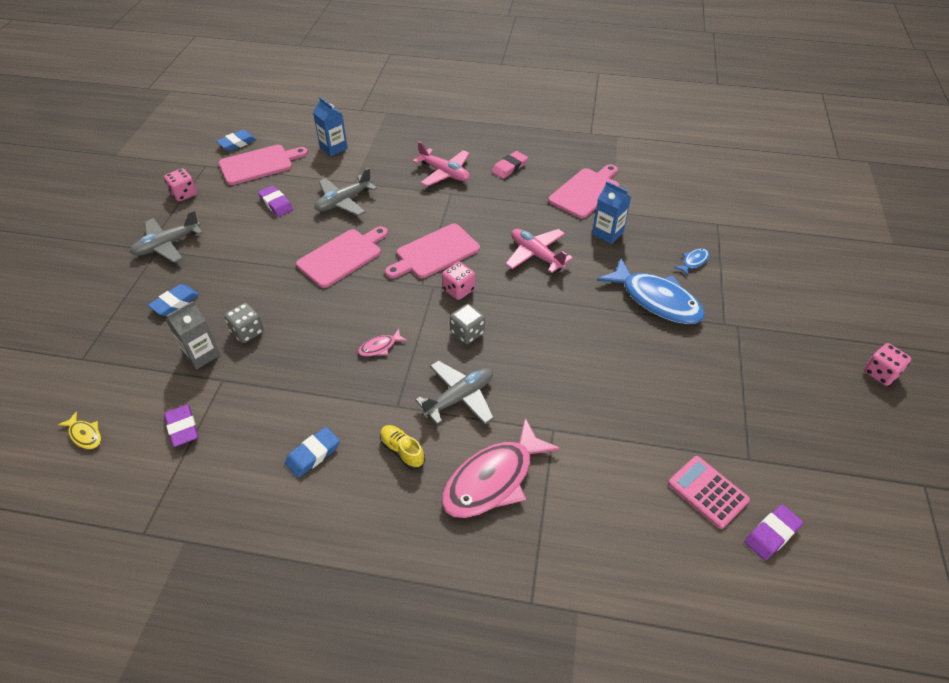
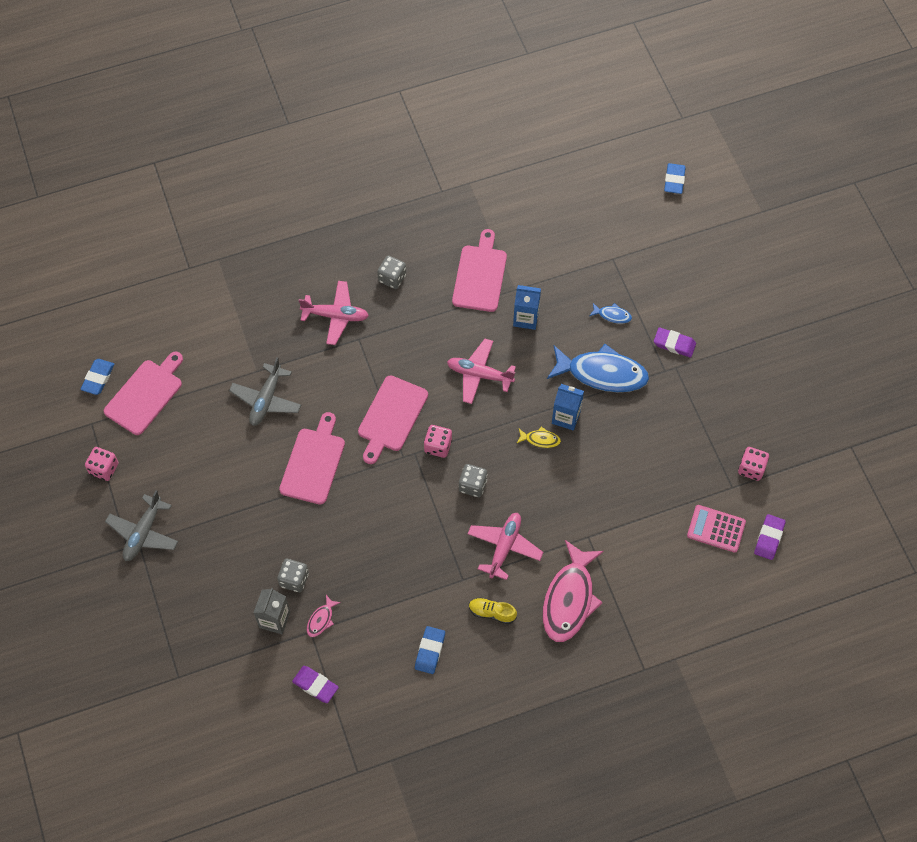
camera: 30 degrees left, 15 degrees up
yellow fish [58,411,101,449] -> yellow fish moved to [516,427,561,448]
blue eraser [148,284,199,316] -> blue eraser moved to [664,163,686,194]
purple eraser [258,186,293,217] -> purple eraser moved to [654,327,696,357]
blue carton [313,97,348,156] -> blue carton moved to [552,384,584,431]
pink fish [358,329,408,357] -> pink fish moved to [307,595,341,637]
grey plane [416,361,494,425] -> pink plane [468,513,543,580]
pink eraser [492,151,528,179] -> grey dice [377,255,406,289]
blue fish [674,248,710,276] -> blue fish turned 90 degrees clockwise [589,303,632,324]
pink dice [864,343,911,386] -> pink dice moved to [738,447,769,481]

